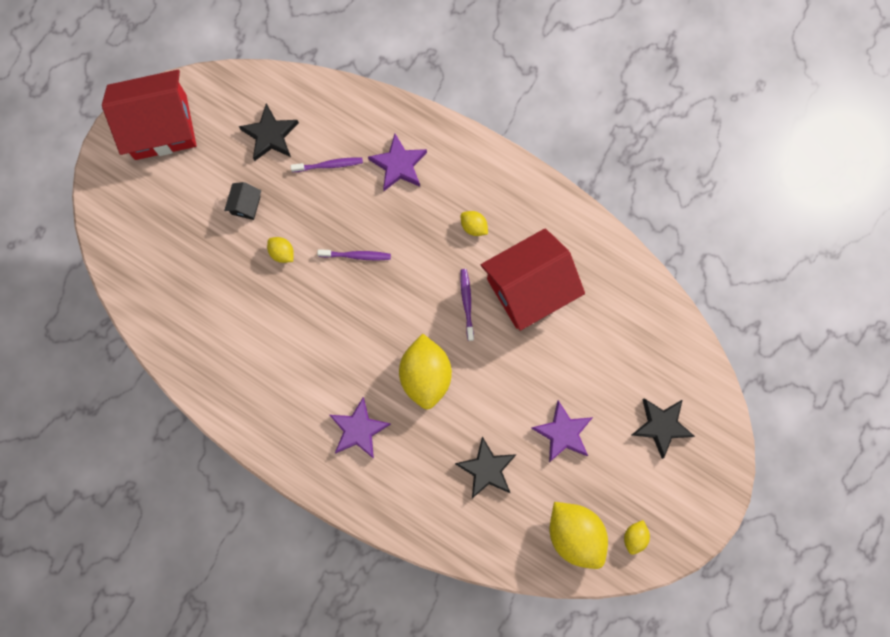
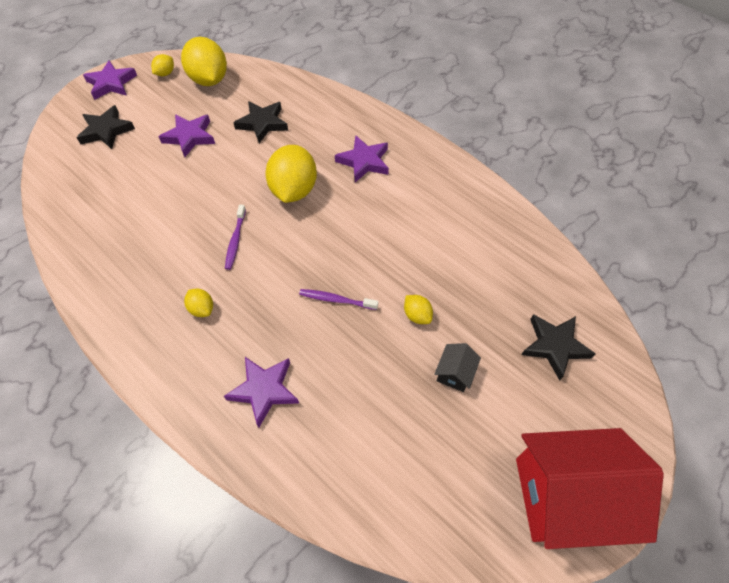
camera: 170 degrees left, 20 degrees down
black star [239,103,299,161] -> black star moved to [521,314,596,380]
purple toothbrush [291,158,363,172] -> none
red house [481,228,585,331] -> none
none -> purple star [83,60,137,100]

